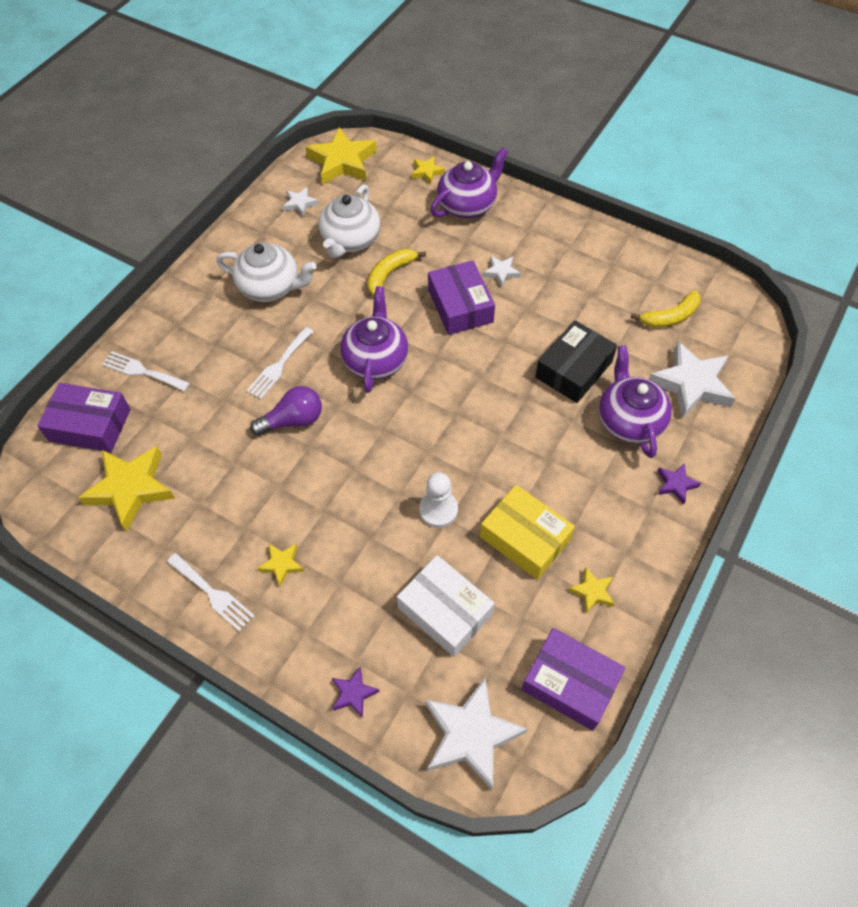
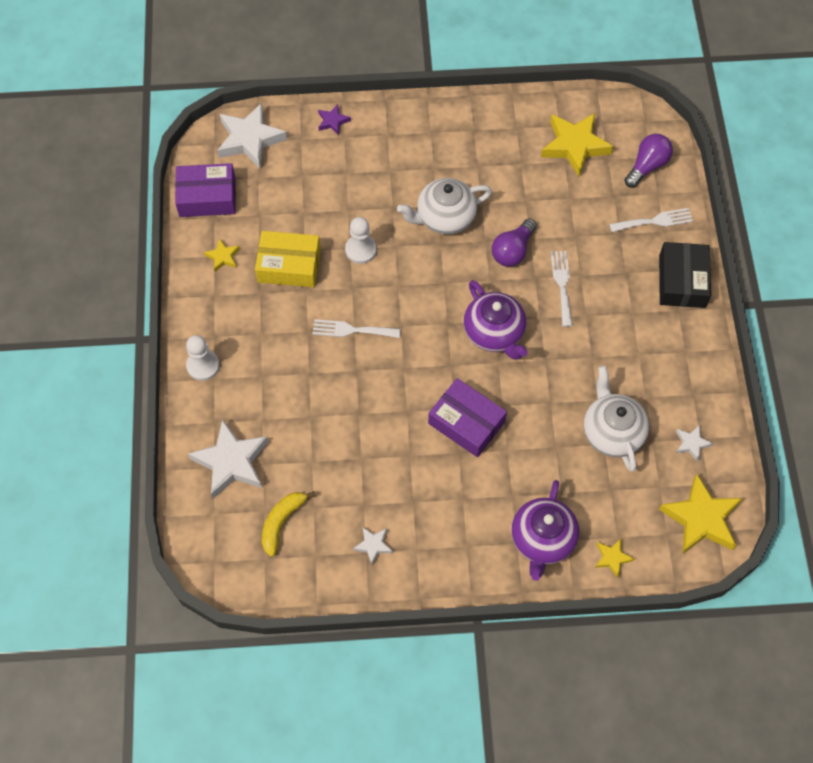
camera: 145 degrees right, 5 degrees up
purple box [37,383,131,452] -> purple light bulb [624,134,673,188]
white fork [167,553,254,632] -> white fork moved to [312,319,400,338]
white teapot [216,243,317,302] -> white teapot moved to [397,178,492,234]
yellow star [257,544,304,586] -> none
yellow banana [367,249,426,295] -> none
white box [397,555,495,657] -> none
white star [483,256,521,287] -> white star moved to [353,527,393,565]
black box [535,320,617,403] -> black box moved to [659,242,711,308]
purple teapot [599,345,672,458] -> none
purple star [657,463,701,505] -> white pawn [186,335,220,381]

